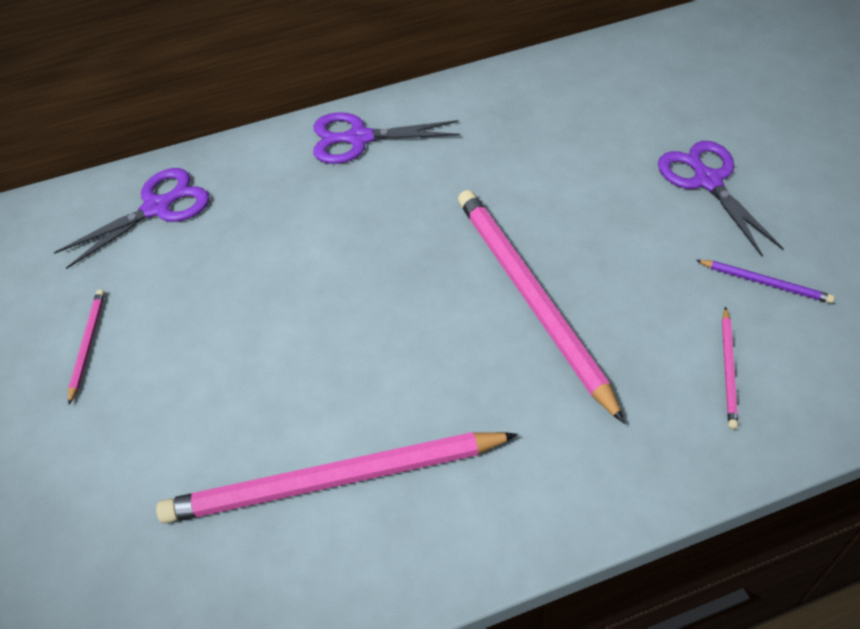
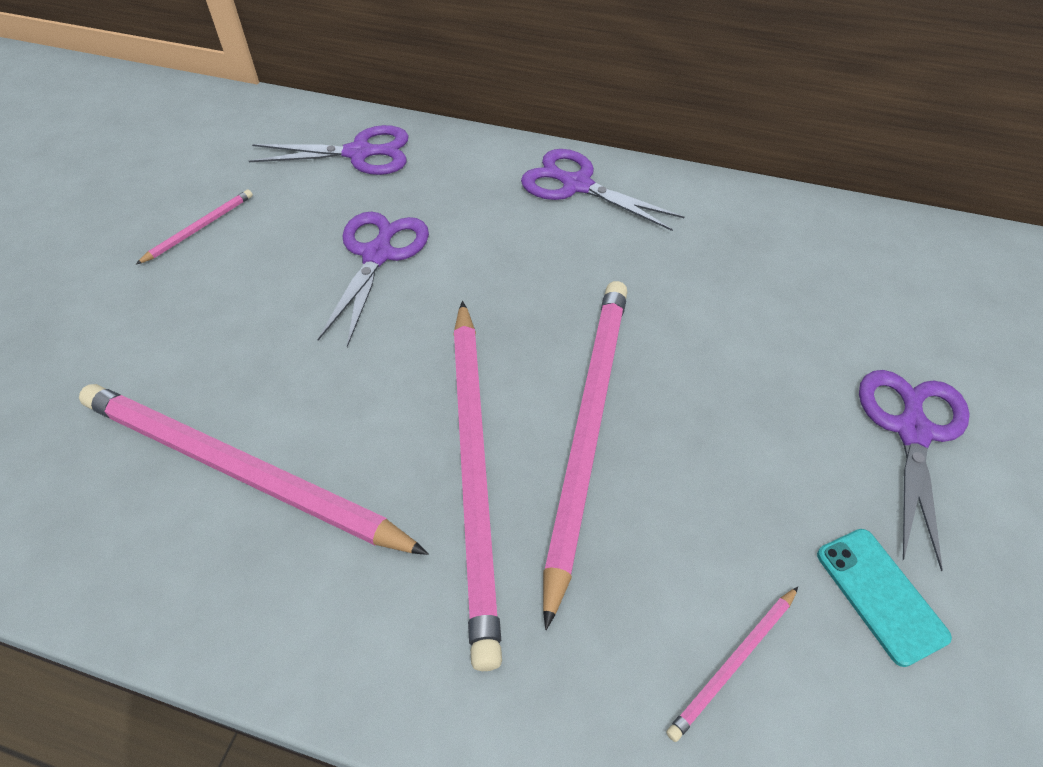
camera: 35 degrees right, 0 degrees up
purple pencil [696,260,835,303] -> turquoise phone [817,529,952,667]
none -> purple scissors [317,212,429,347]
none -> pink pencil [453,301,502,671]

